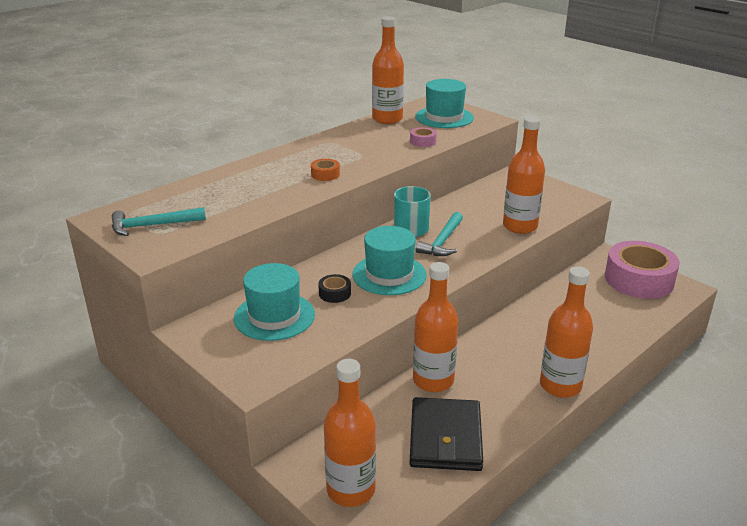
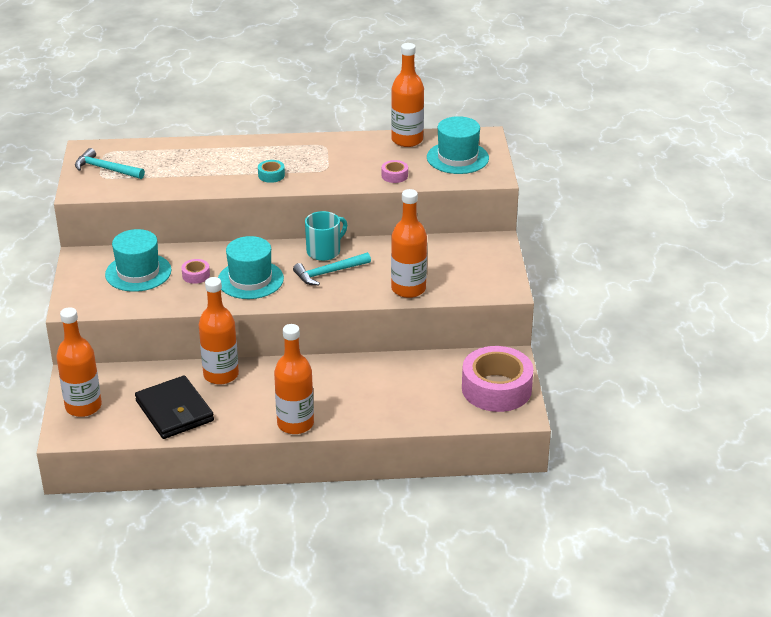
camera: 40 degrees right, 5 degrees up
orange tape [311,159,340,181] -> turquoise tape [258,160,285,183]
black tape [318,274,351,303] -> pink tape [181,259,210,284]
black wallet [409,397,483,471] -> black wallet turned 75 degrees counterclockwise [135,375,214,439]

